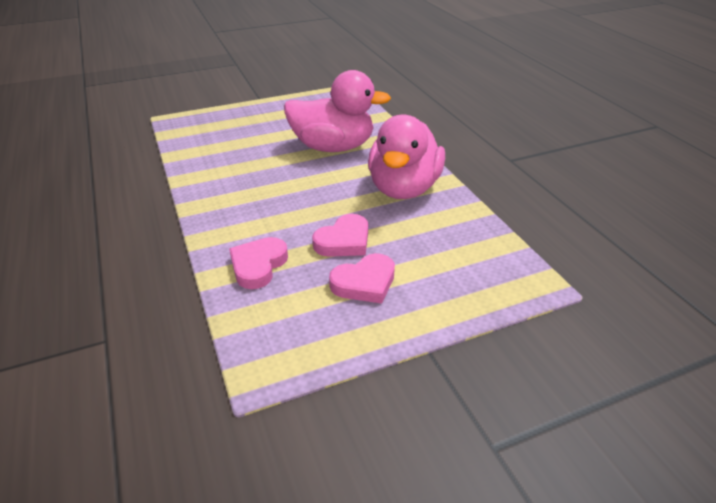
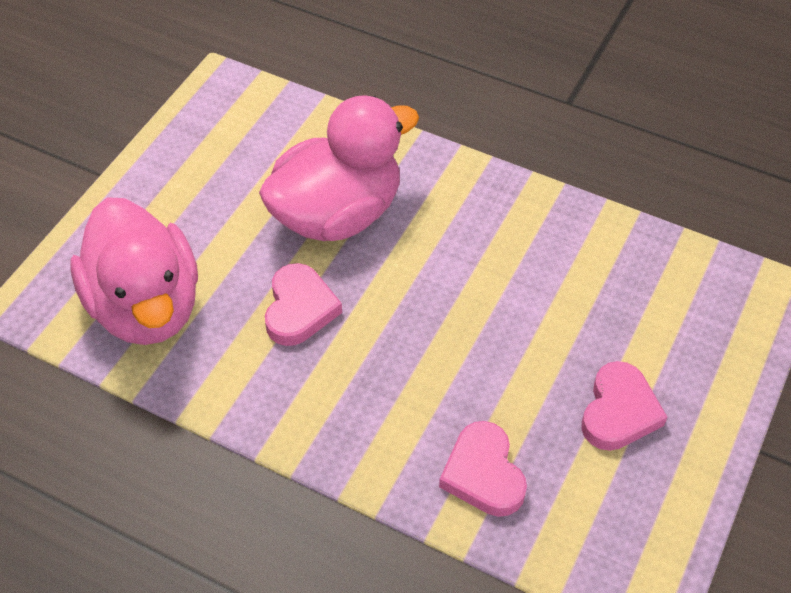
camera: 40 degrees left, 15 degrees up
pink heart [312,214,368,257] -> pink heart moved to [265,263,342,346]
pink duck [368,114,445,199] -> pink duck moved to [70,197,198,345]

